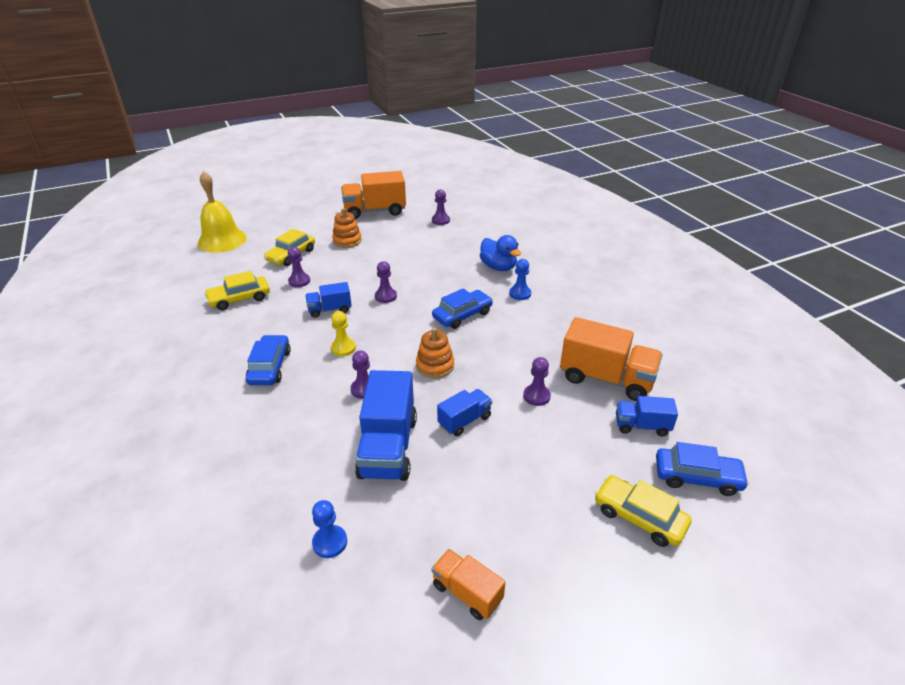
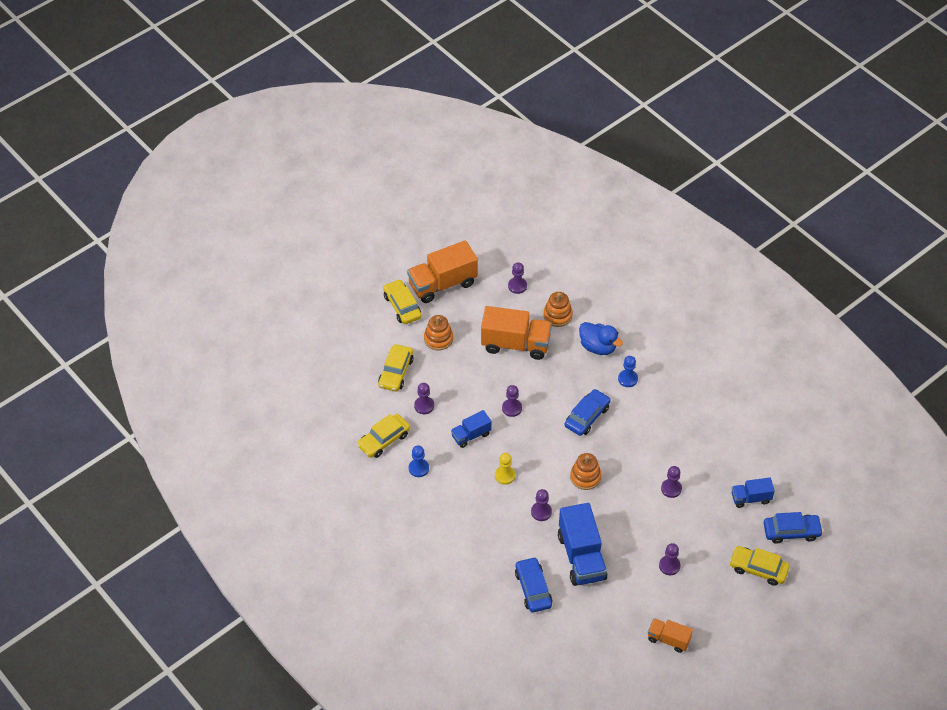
camera: 15 degrees left, 15 degrees up
yellow bell [198,171,247,253] -> none
blue car [246,335,291,385] -> blue car moved to [515,557,552,612]
blue pawn [312,500,347,558] -> blue pawn moved to [409,445,429,477]
blue truck [437,389,492,436] -> none
orange truck [560,317,663,401] -> orange truck moved to [481,306,552,360]
none -> yellow car [383,279,422,324]
none -> orange stacking toy [543,292,573,327]
none -> purple pawn [659,543,680,575]

